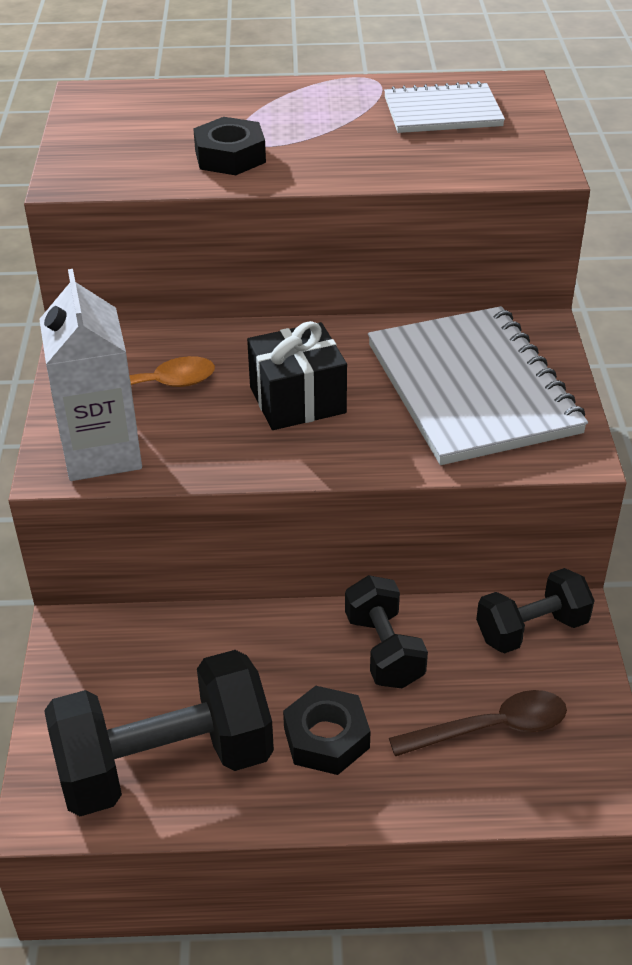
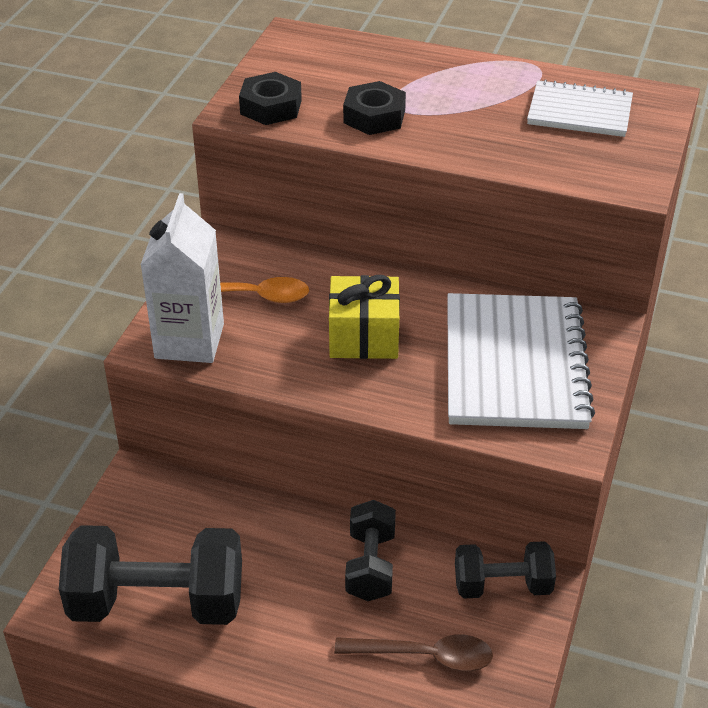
camera: 20 degrees right, 0 degrees up
black gift [247,321,347,430] -> yellow gift [329,275,400,359]
black nut [283,686,371,775] -> black nut moved to [239,72,302,125]

